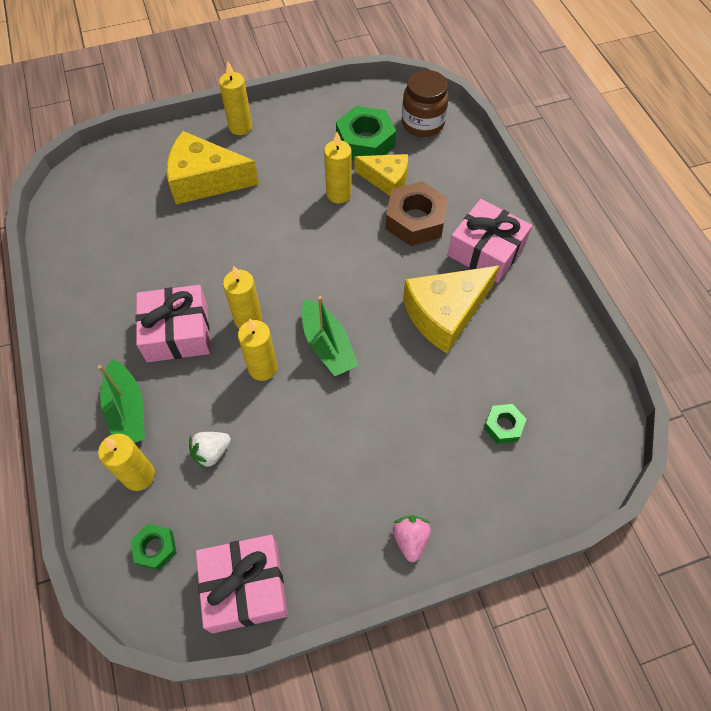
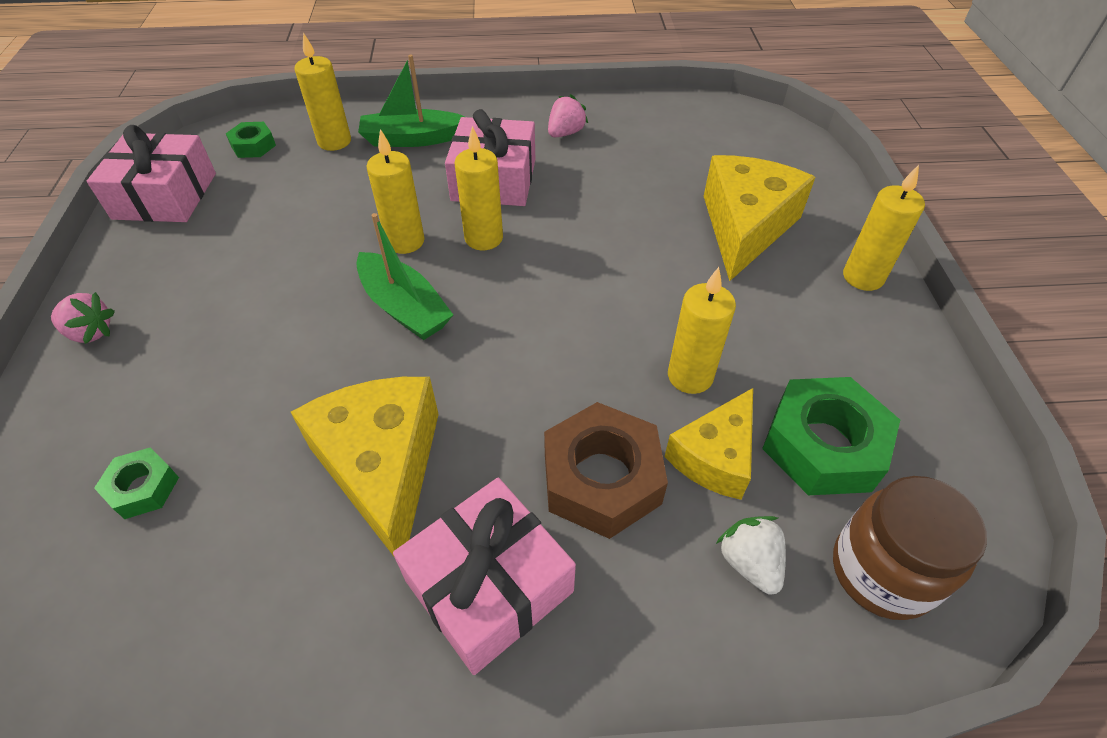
camera: 105 degrees right, 10 degrees down
white strawberry [189,432,231,470] -> white strawberry moved to [716,516,786,595]
green boat [302,296,358,376] -> green boat turned 120 degrees counterclockwise [356,213,453,340]
none -> pink strawberry [548,94,588,137]

